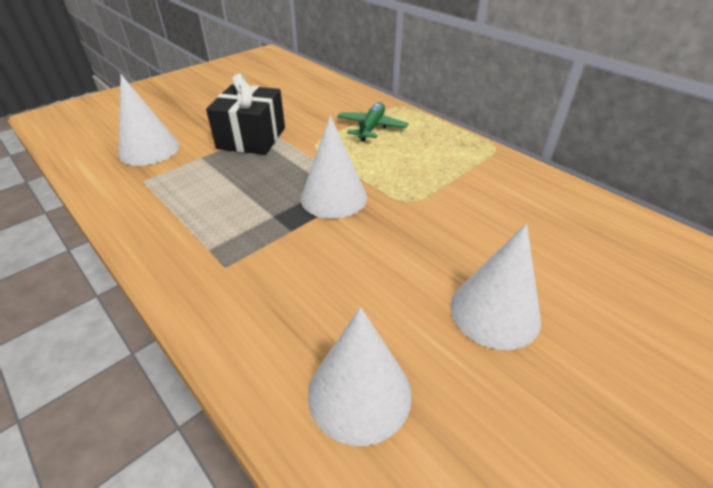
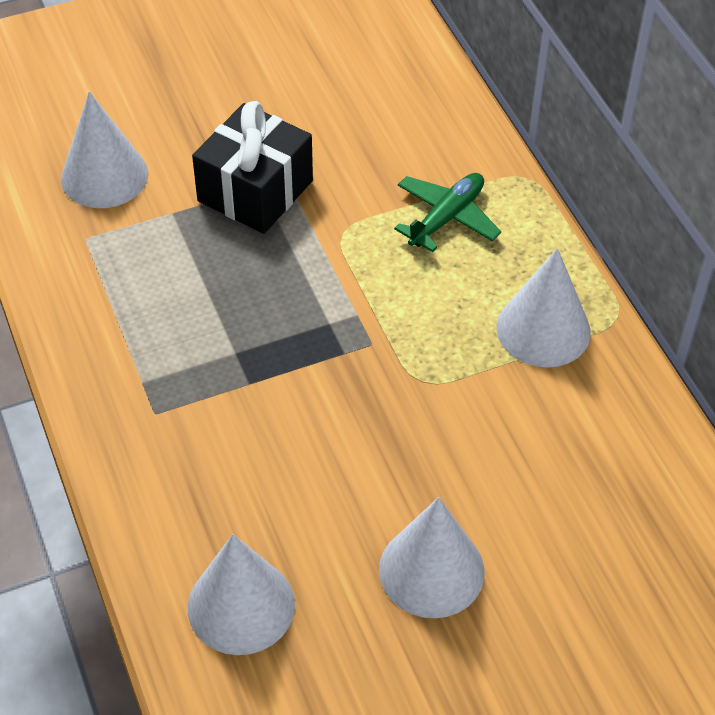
camera: 20 degrees right, 10 degrees up
white cone [301,116,367,219] -> white cone moved to [497,248,591,368]

